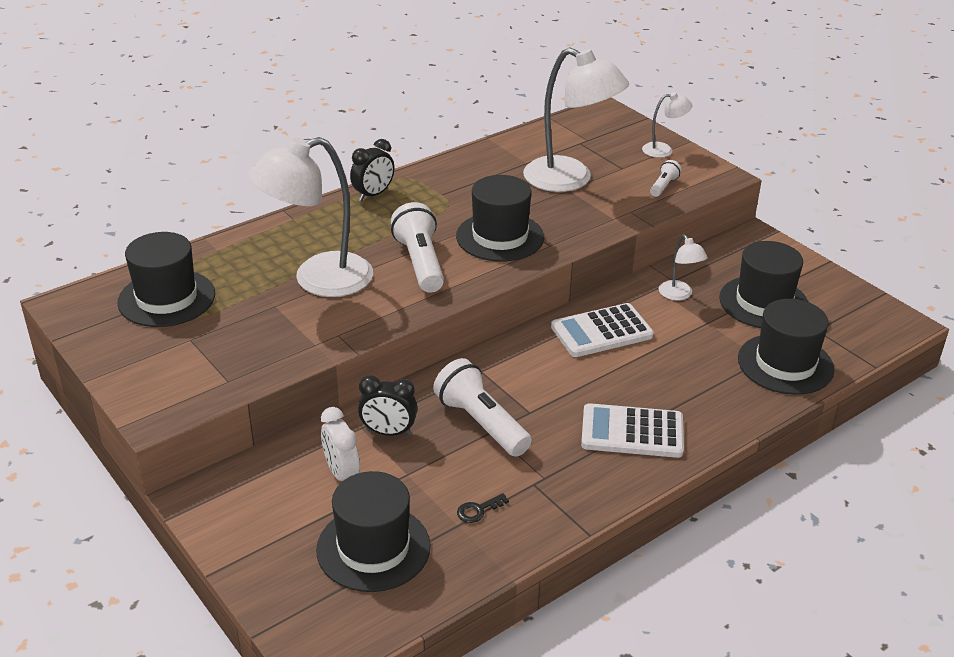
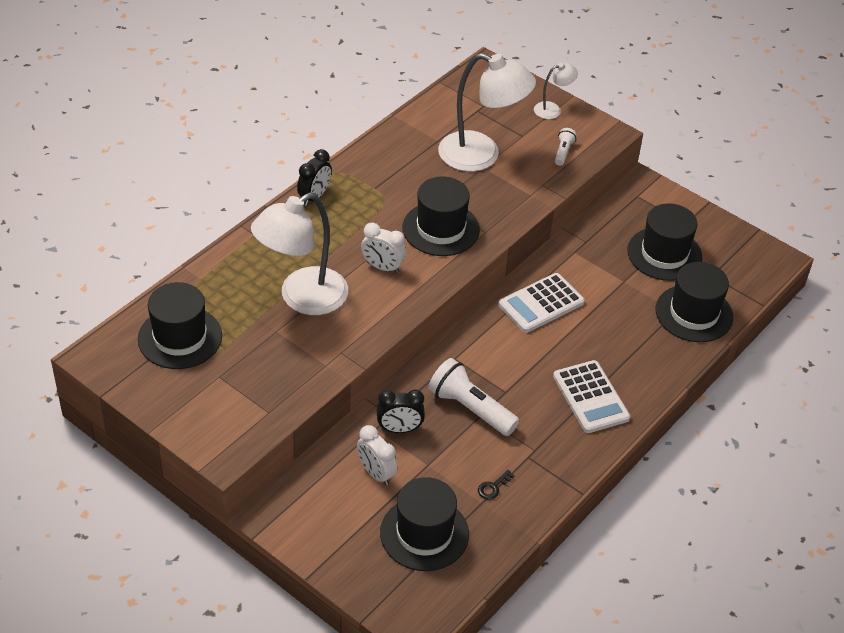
camera: 15 degrees left, 10 degrees up
white flashlight [391,202,444,293] -> white clock [361,223,406,273]
white calculator [581,403,684,458] -> white calculator turned 105 degrees counterclockwise [553,360,630,433]
white lamp [659,234,708,300] -> none

